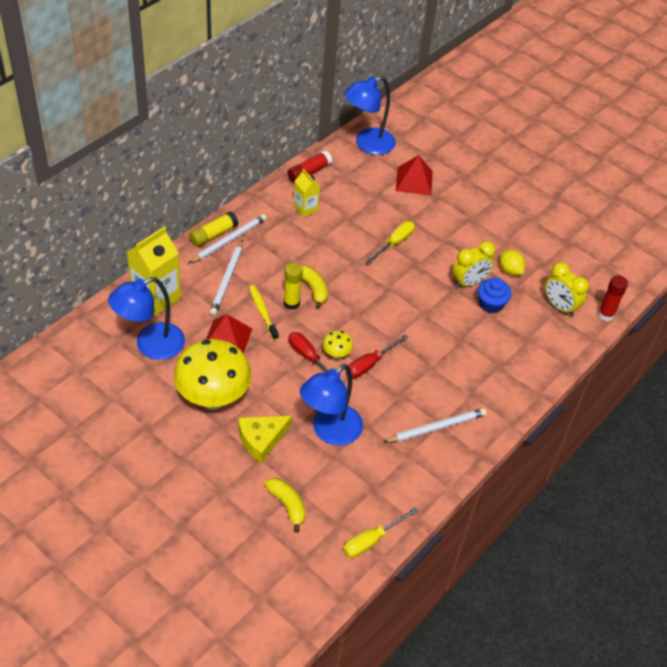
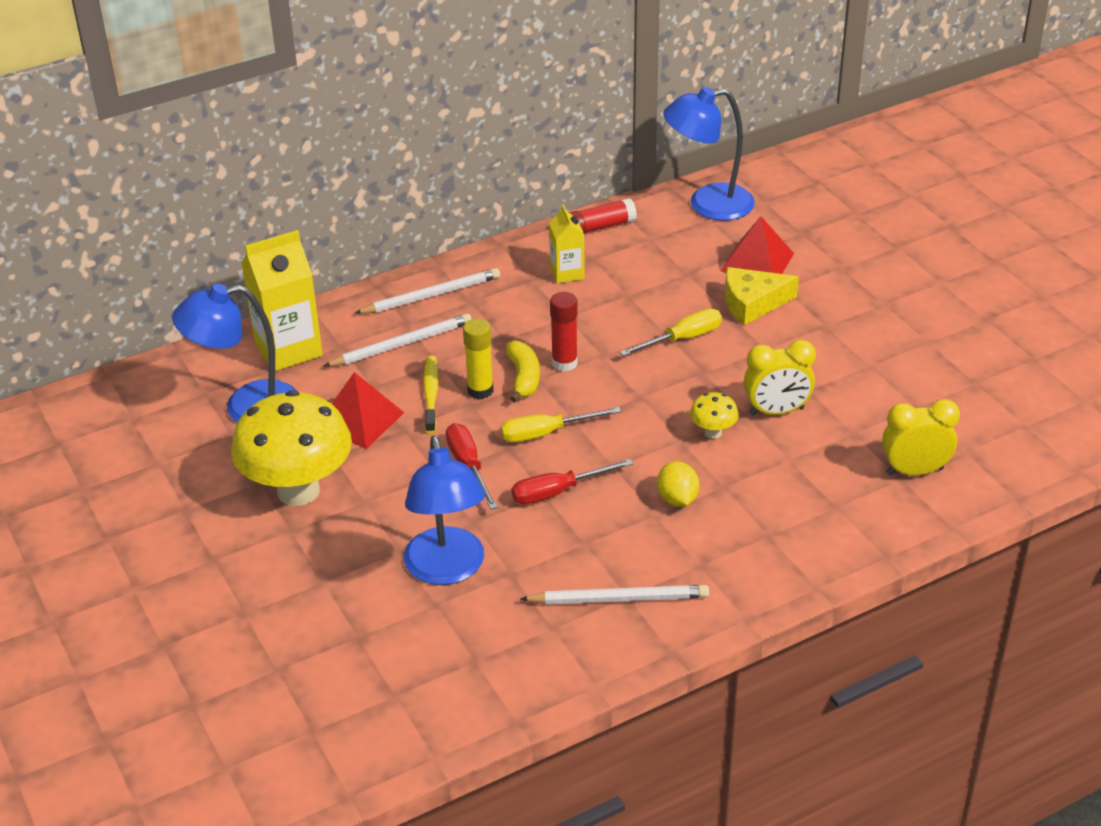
camera: 25 degrees right, 10 degrees down
yellow glue stick [189,212,238,247] -> none
white pencil [210,240,243,315] -> white pencil turned 150 degrees counterclockwise [324,313,472,366]
yellow cheese [238,416,292,463] -> yellow cheese moved to [725,267,799,325]
yellow banana [265,478,306,533] -> none
blue lamp [300,364,363,446] -> blue lamp turned 75 degrees counterclockwise [404,435,485,585]
yellow mushroom [323,330,353,359] -> yellow mushroom moved to [690,392,739,439]
yellow screwdriver [343,508,418,558] -> yellow screwdriver moved to [501,407,621,442]
blue cupcake [477,277,511,313] -> none
yellow lemon [500,250,525,275] -> yellow lemon moved to [657,461,699,507]
yellow clock [545,262,589,317] -> yellow clock turned 105 degrees clockwise [882,399,960,475]
red glue stick [598,275,628,321] -> red glue stick moved to [550,292,578,372]

